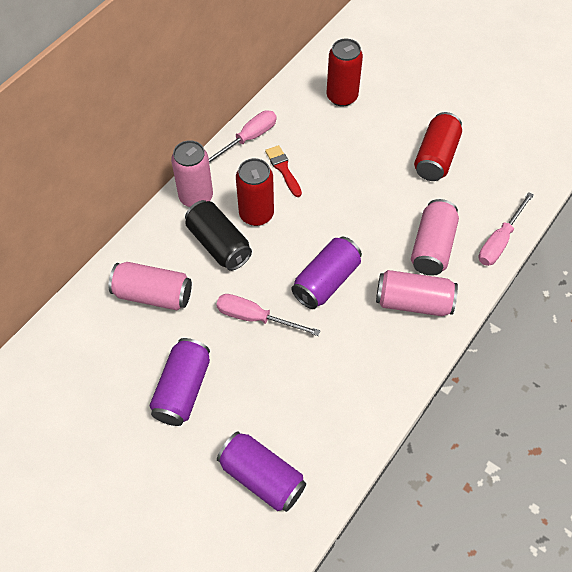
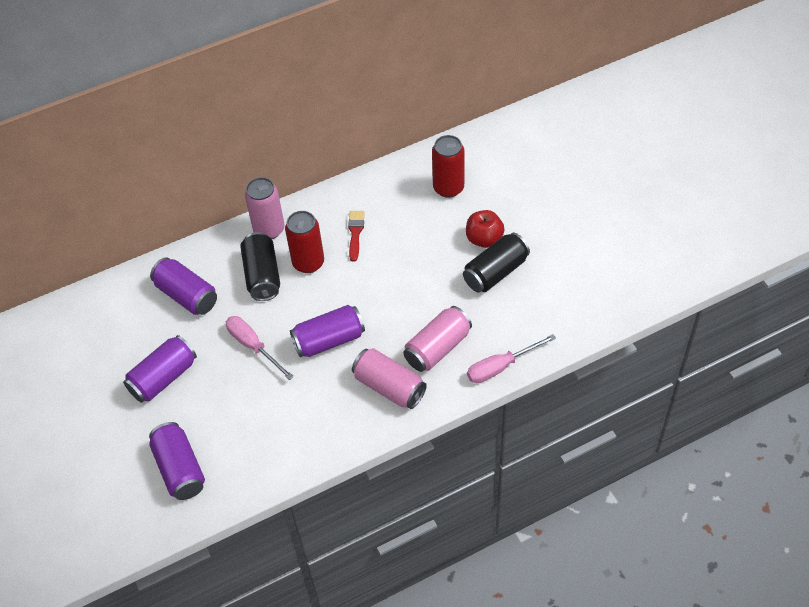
camera: 30 degrees right, 5 degrees down
pink can [108,262,192,310] -> purple can [150,258,217,315]
pink screwdriver [209,110,277,164] -> none
red can [414,112,462,181] -> black can [463,233,530,293]
none -> red apple [466,210,505,248]

